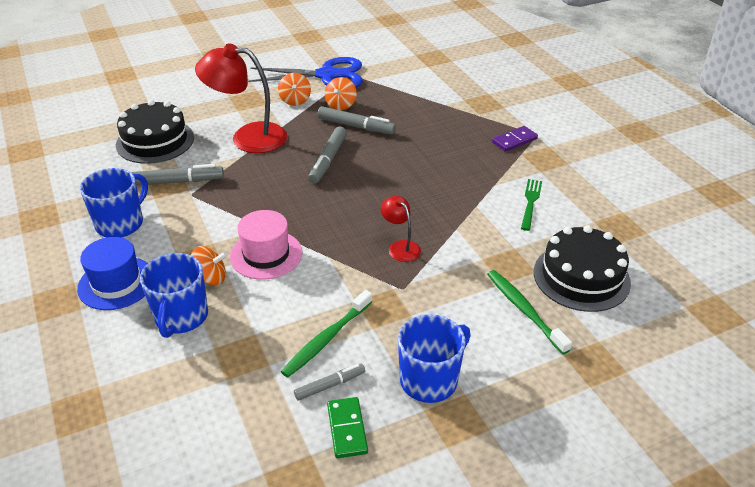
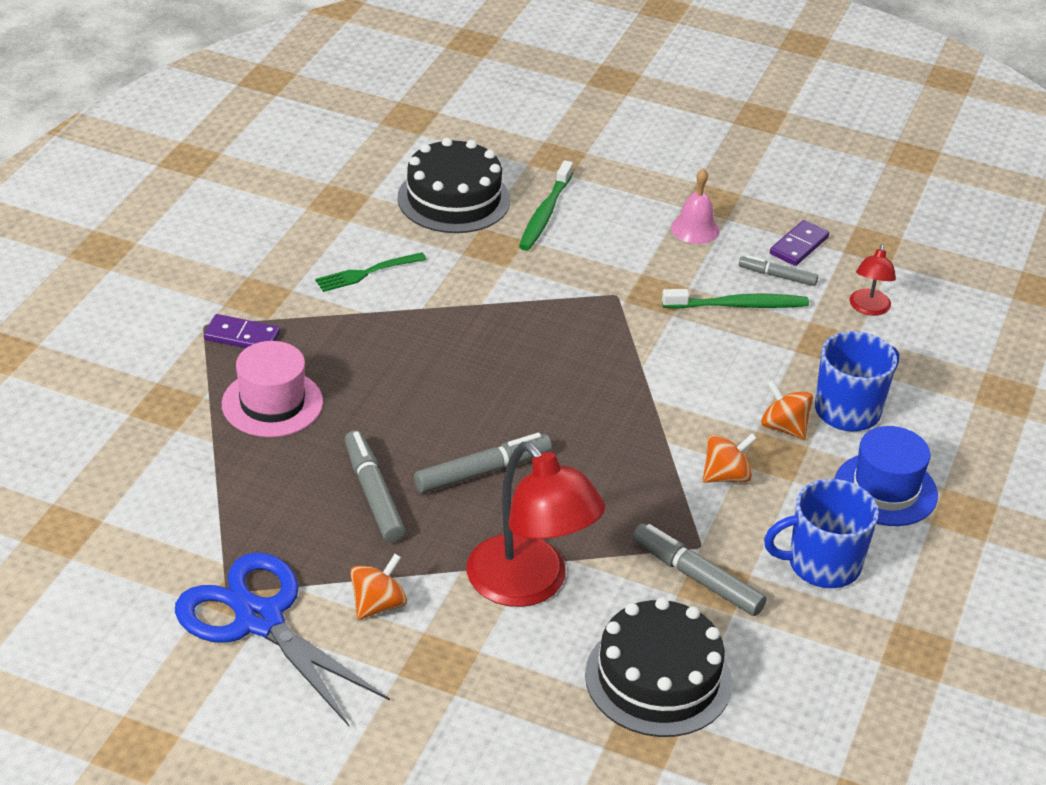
camera: 135 degrees left, 0 degrees up
pink hat [230,210,302,280] -> pink hat moved to [222,341,323,437]
orange spinning top [325,77,357,110] -> orange spinning top moved to [703,433,757,483]
green domino [327,397,368,458] -> purple domino [770,220,829,266]
red lamp [381,196,421,262] -> red lamp moved to [850,244,896,316]
blue mug [398,314,471,403] -> pink bell [671,168,720,244]

